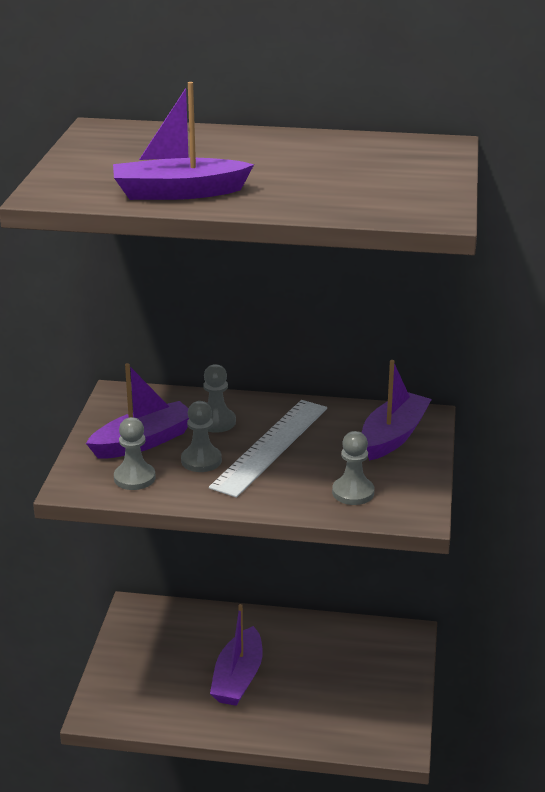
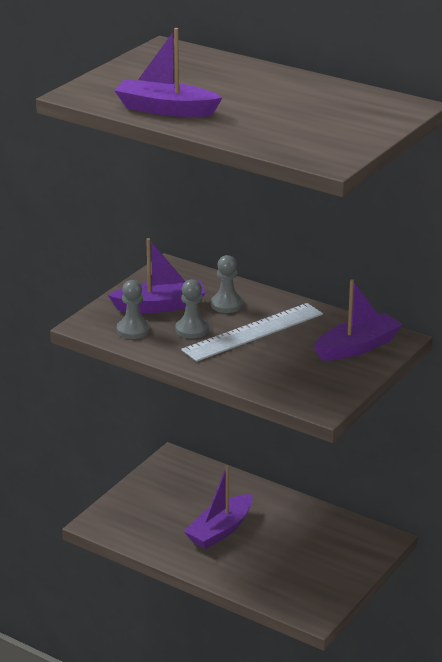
camera: 25 degrees right, 0 degrees up
grey pawn [332,431,374,505] -> none

